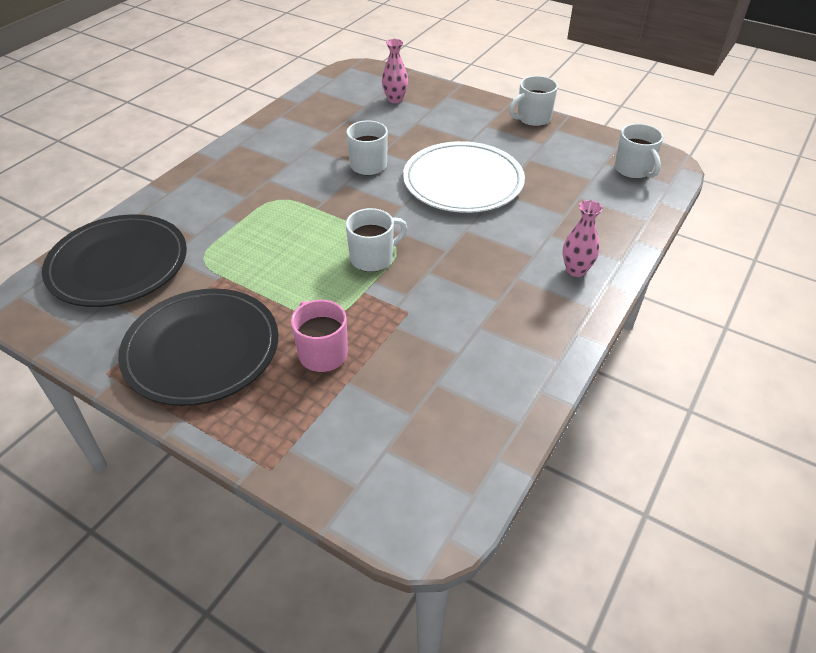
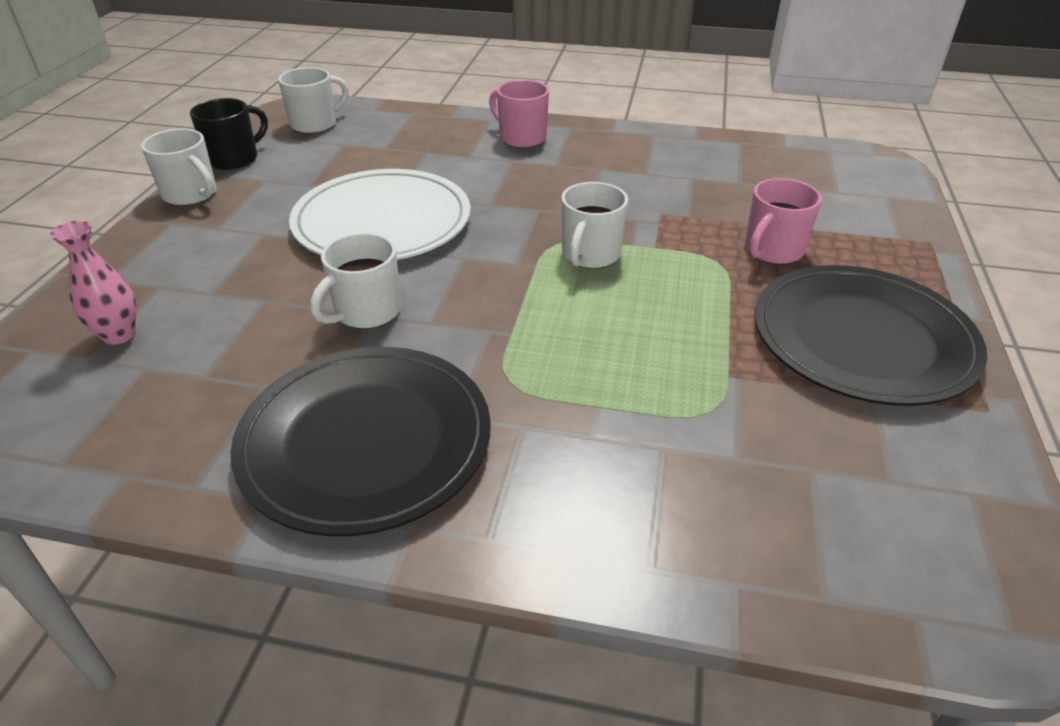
camera: 110 degrees left, 5 degrees down
black plate [42,214,187,307] -> black plate moved to [230,347,491,536]
white mug [346,208,407,272] -> white mug turned 105 degrees counterclockwise [561,182,628,269]
pink vase [563,200,603,277] -> pink mug [489,80,549,148]
none -> black mug [190,98,268,170]

